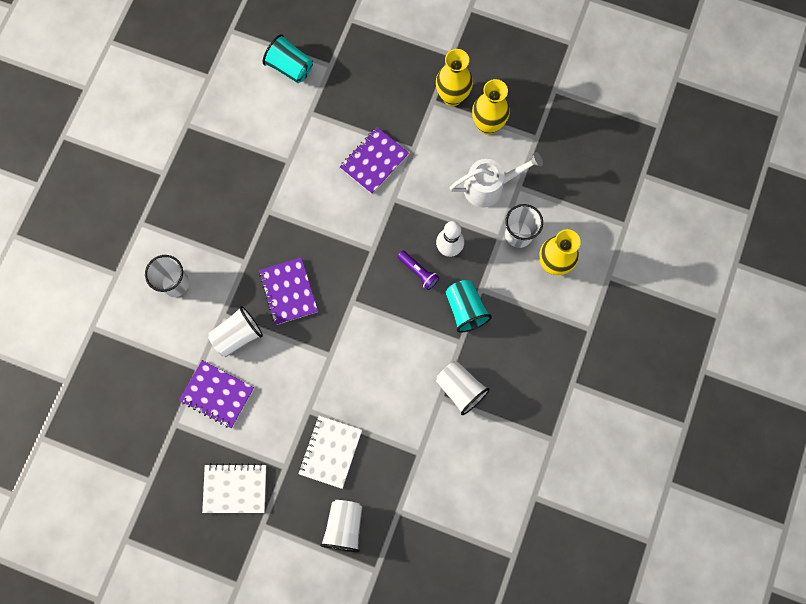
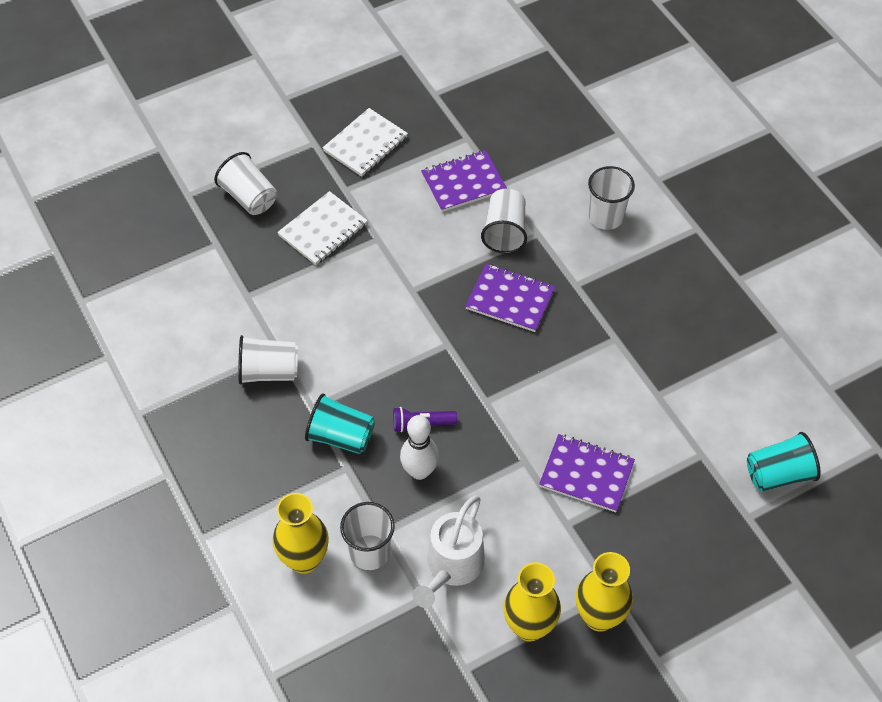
camera: 130 degrees right, 20 degrees down
white notebook [298,416,362,489] -> white notebook turned 75 degrees clockwise [277,191,368,265]
purple notebook [340,127,409,194] -> purple notebook turned 60 degrees counterclockwise [539,434,635,512]

